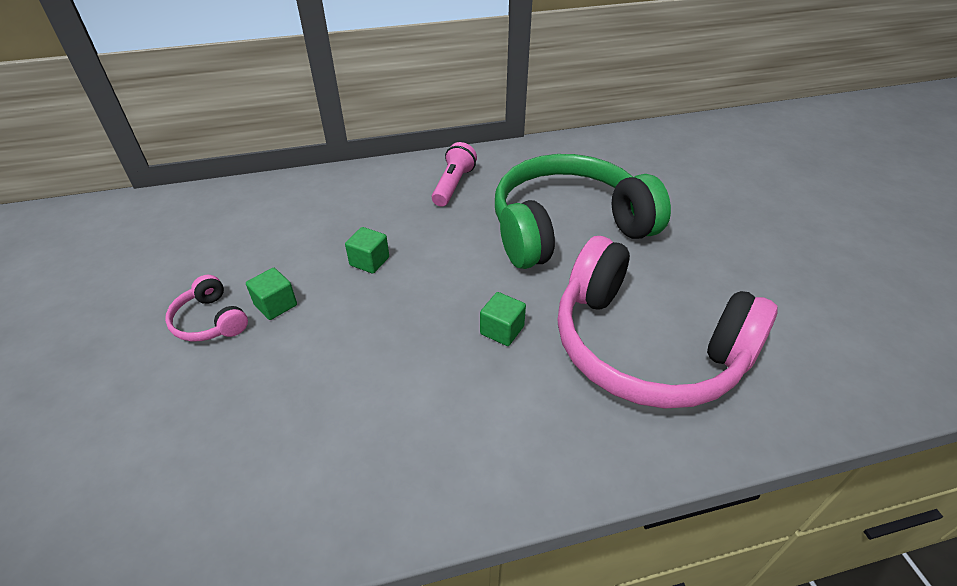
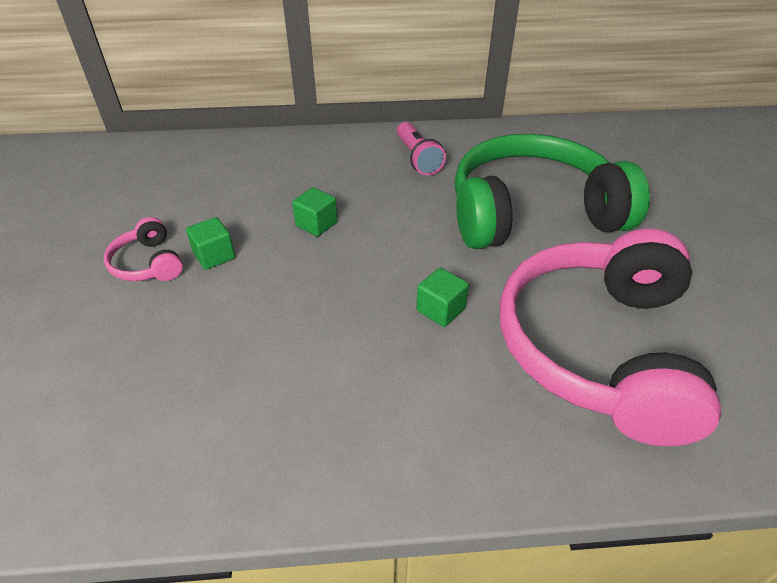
camera: 10 degrees right, 0 degrees up
pink flashlight [432,142,477,207] -> pink flashlight turned 135 degrees clockwise [397,122,446,175]
pink headphones [557,236,778,409] -> pink headphones turned 60 degrees clockwise [499,228,721,446]

